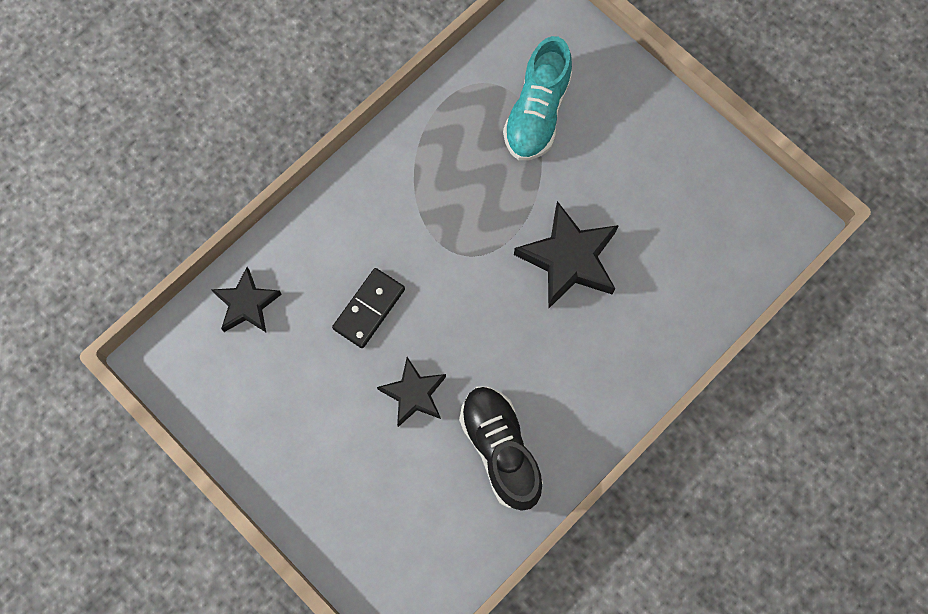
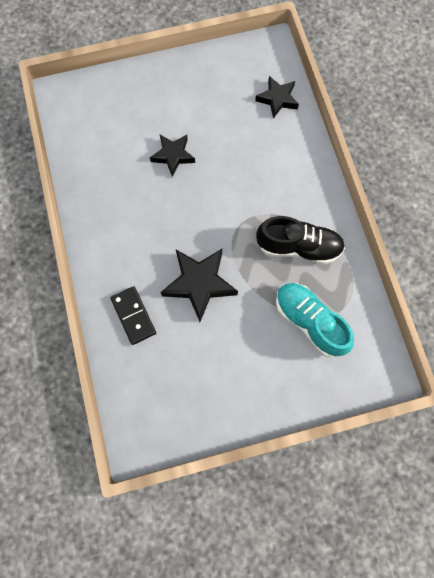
camera: 120 degrees right, 0 degrees up
black domino [332,268,405,348] -> black domino moved to [111,286,156,345]
black shoe [459,387,543,511] -> black shoe moved to [256,216,345,264]

